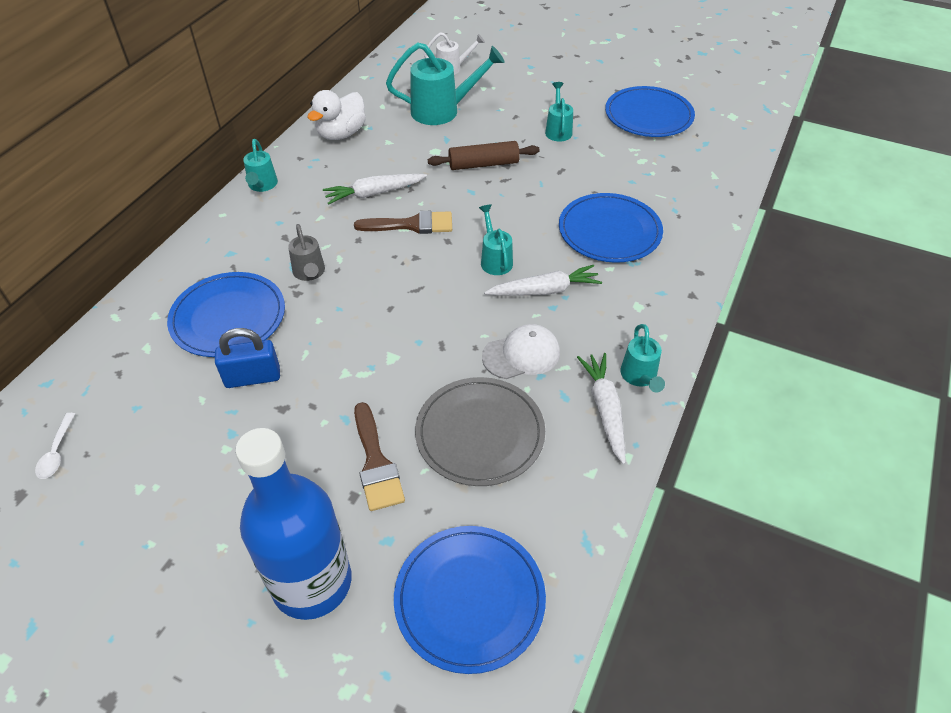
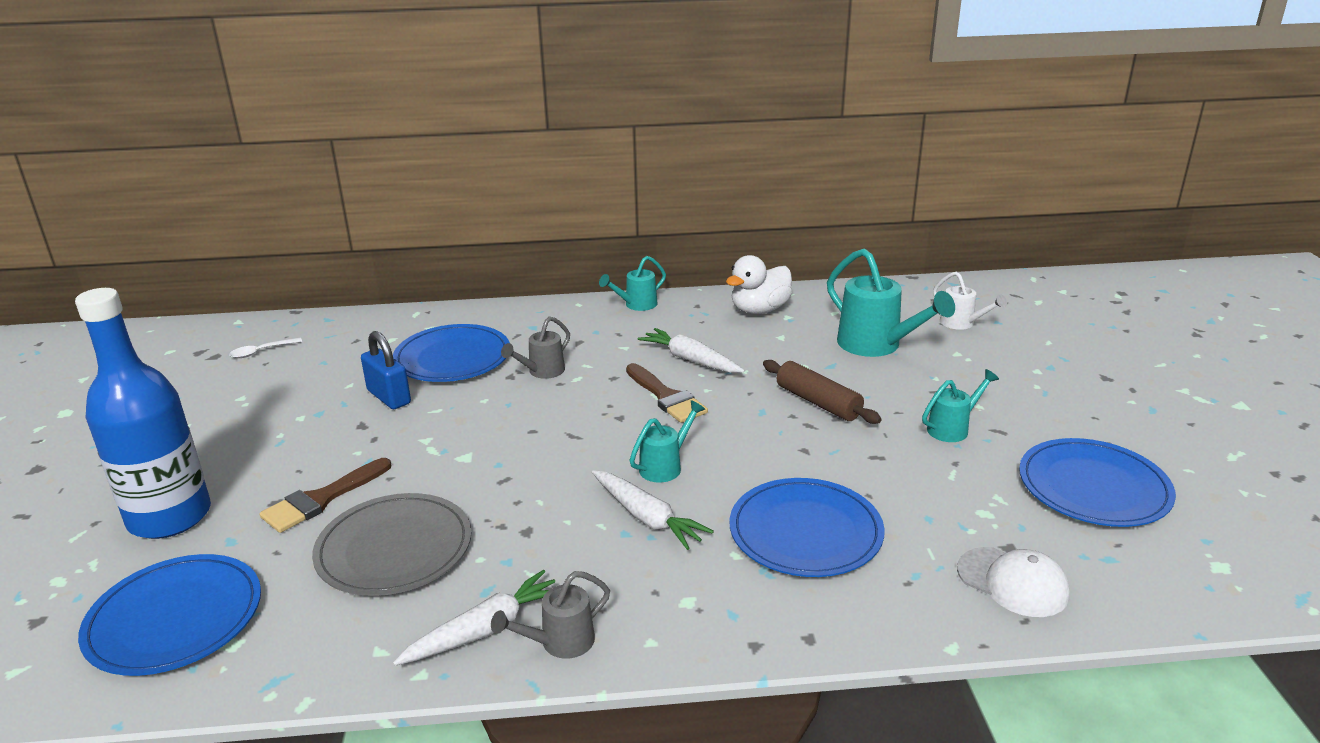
camera: 60 degrees right, 20 degrees down
white duck [307,90,366,140] -> white duck turned 45 degrees counterclockwise [726,255,792,314]
white cap [482,324,560,379] -> white cap moved to [957,547,1070,617]
turquoise watering can [620,324,665,393] -> grey watering can [491,571,610,659]

